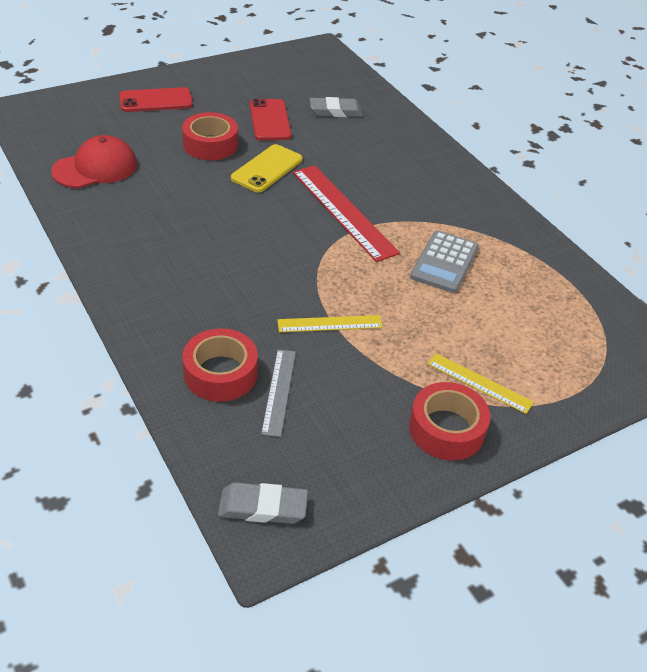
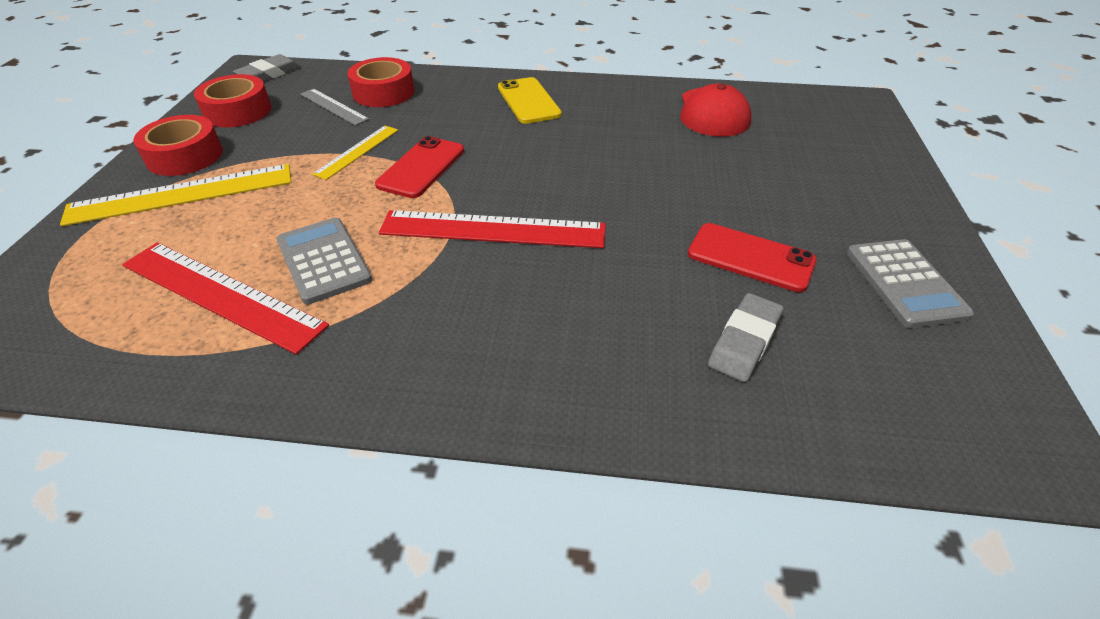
camera: 130 degrees right, 0 degrees up
red phone [119,87,193,112] -> red phone moved to [375,136,464,198]
red tape [182,112,238,160] -> red tape moved to [194,74,271,127]
yellow phone [231,144,303,192] -> yellow phone moved to [498,77,562,124]
yellow ruler [427,353,534,414] -> yellow ruler [60,164,292,226], size x1.79
none -> red ruler [122,243,329,355]
none -> grey calculator [847,239,974,328]

